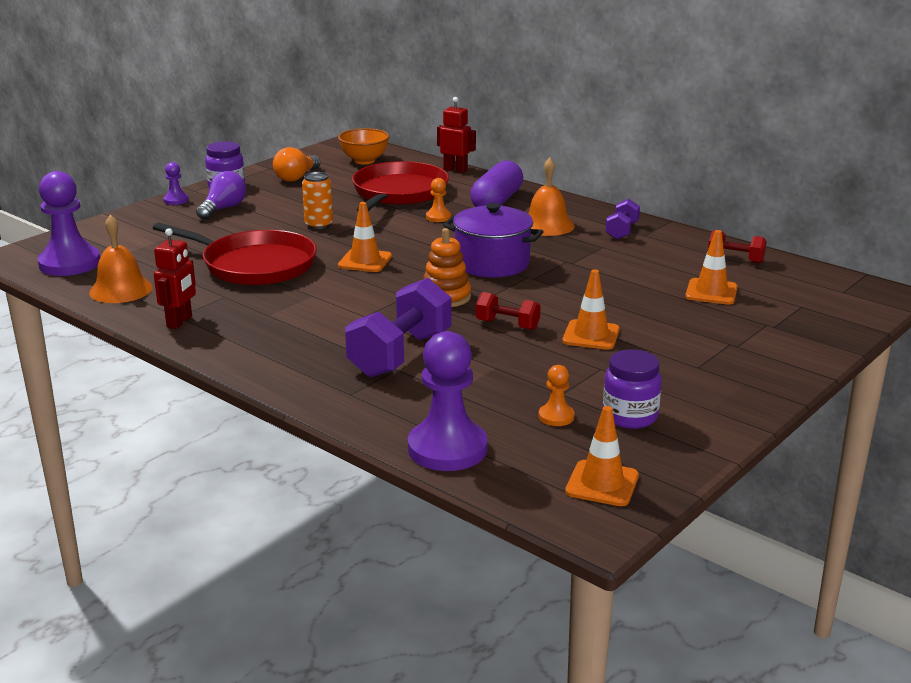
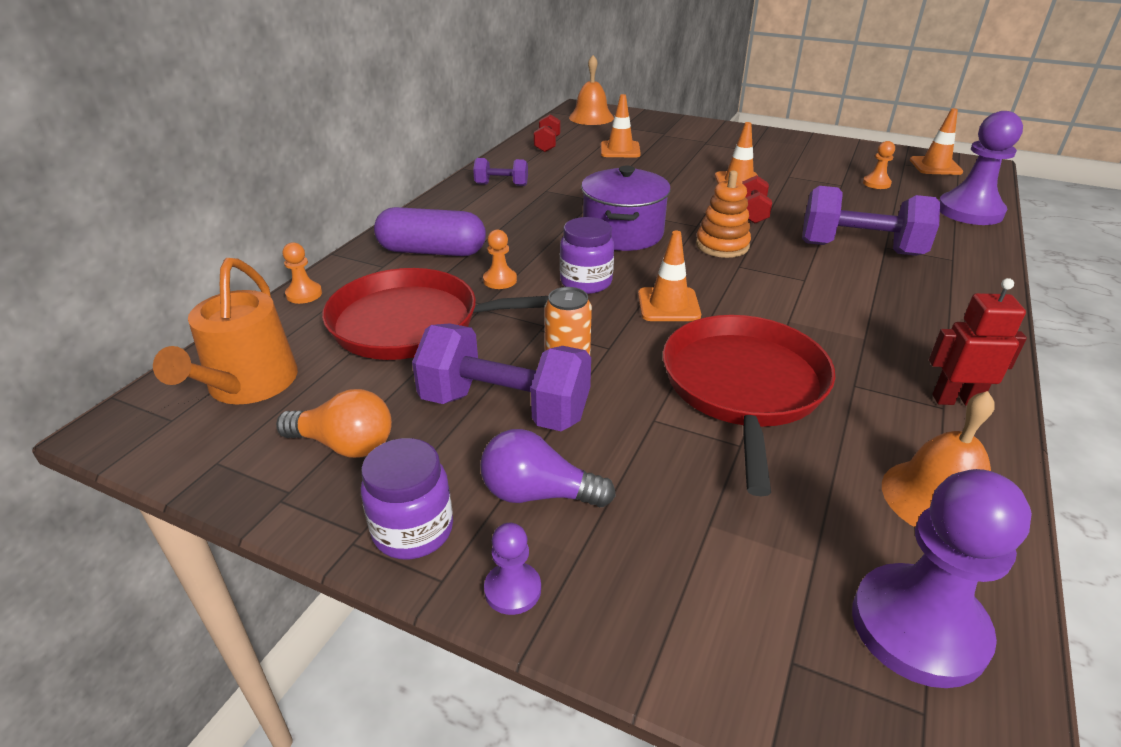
camera: 105 degrees left, 10 degrees up
orange bowl [338,128,390,165] -> orange watering can [153,258,298,404]
red robot [437,97,476,173] -> orange pawn [283,242,322,304]
orange bell [528,158,575,236] -> orange bell moved to [569,55,614,125]
purple jar [603,349,662,429] -> purple jar moved to [560,217,614,294]
none -> purple dumbbell [412,324,591,431]

